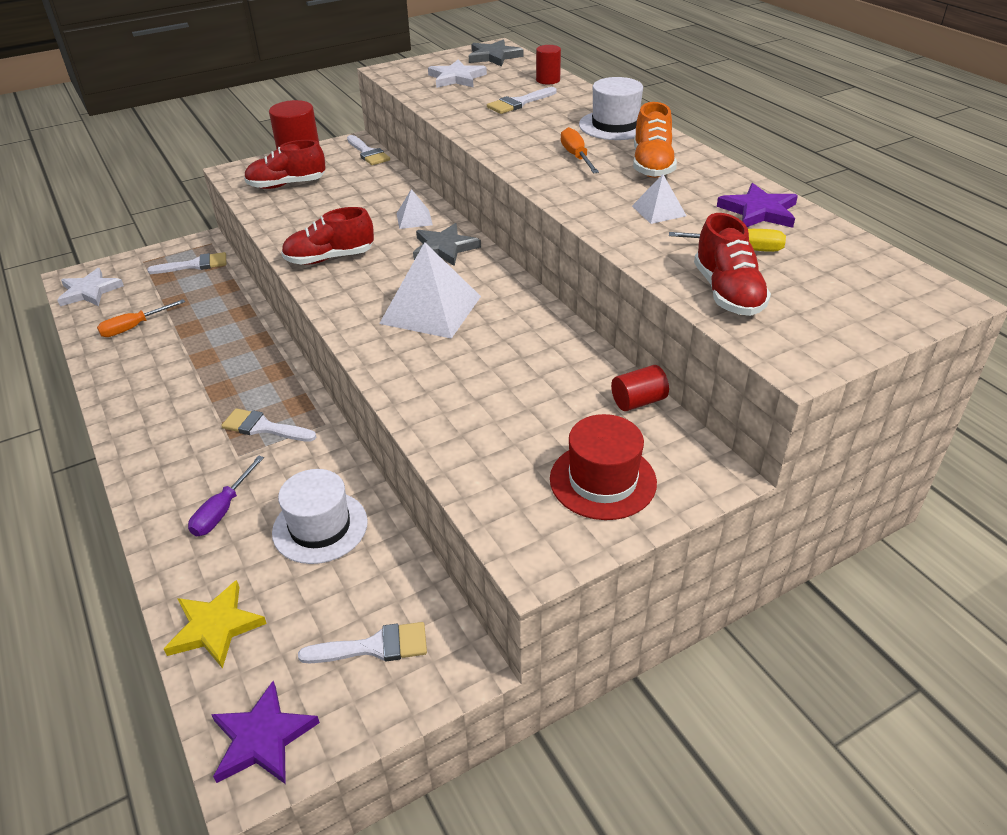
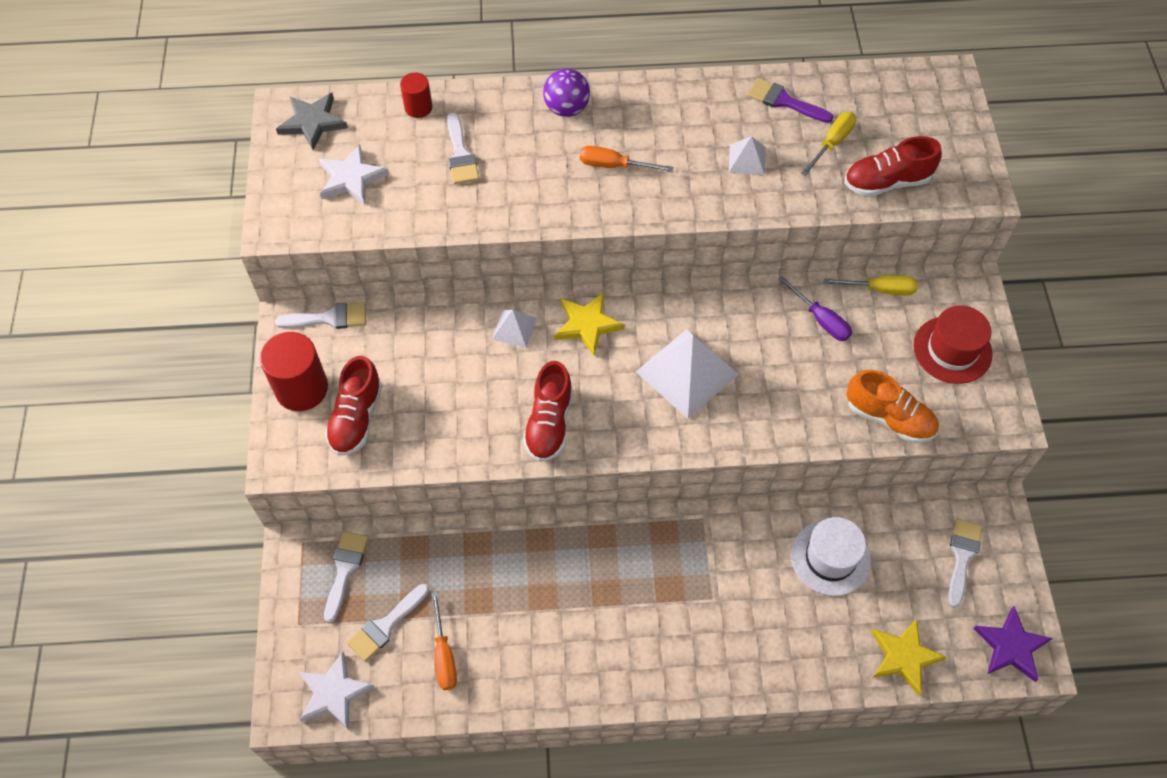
camera: 65 degrees left, 20 degrees up
purple screwdriver [188,456,264,536] -> purple screwdriver moved to [778,276,852,341]
white brush [221,408,316,442] -> white brush moved to [347,584,429,662]
grey star [413,223,481,266] -> yellow star [554,292,625,356]
white hat [579,77,643,140] -> purple ball [543,69,590,117]
red cylinder [611,365,669,411] -> yellow screwdriver [824,275,918,295]
orange shoe [633,102,677,178] -> orange shoe moved to [846,370,939,443]
red shoe [694,213,771,316] -> red shoe turned 150 degrees clockwise [844,136,942,197]
purple star [717,183,798,228] -> purple brush [747,78,833,123]

